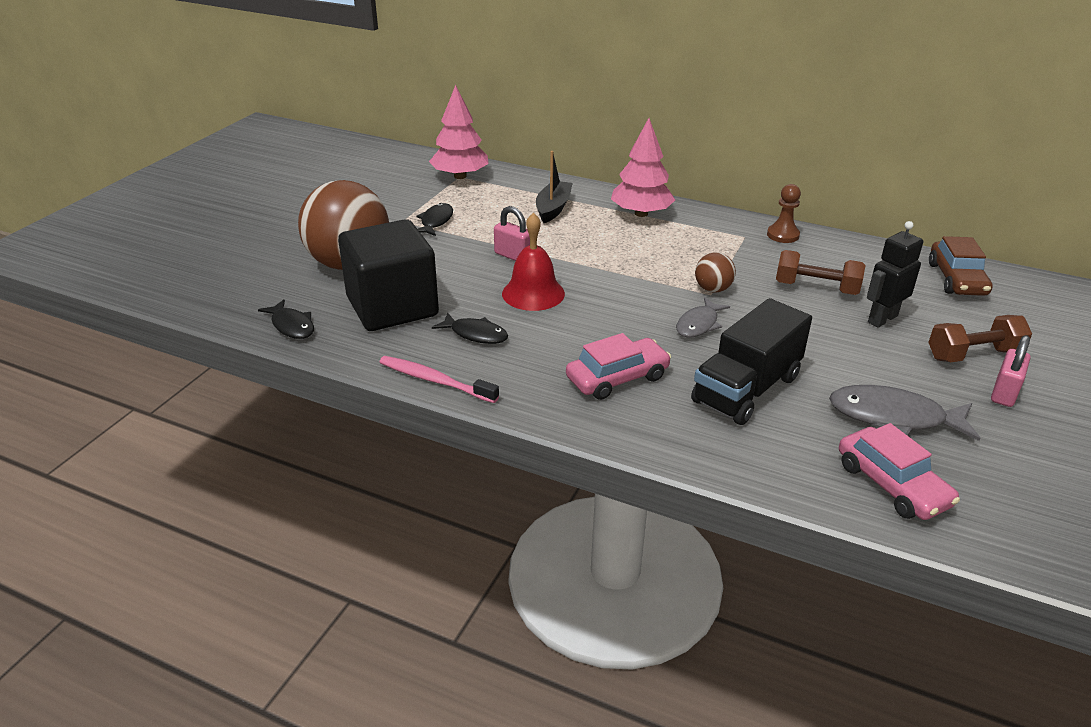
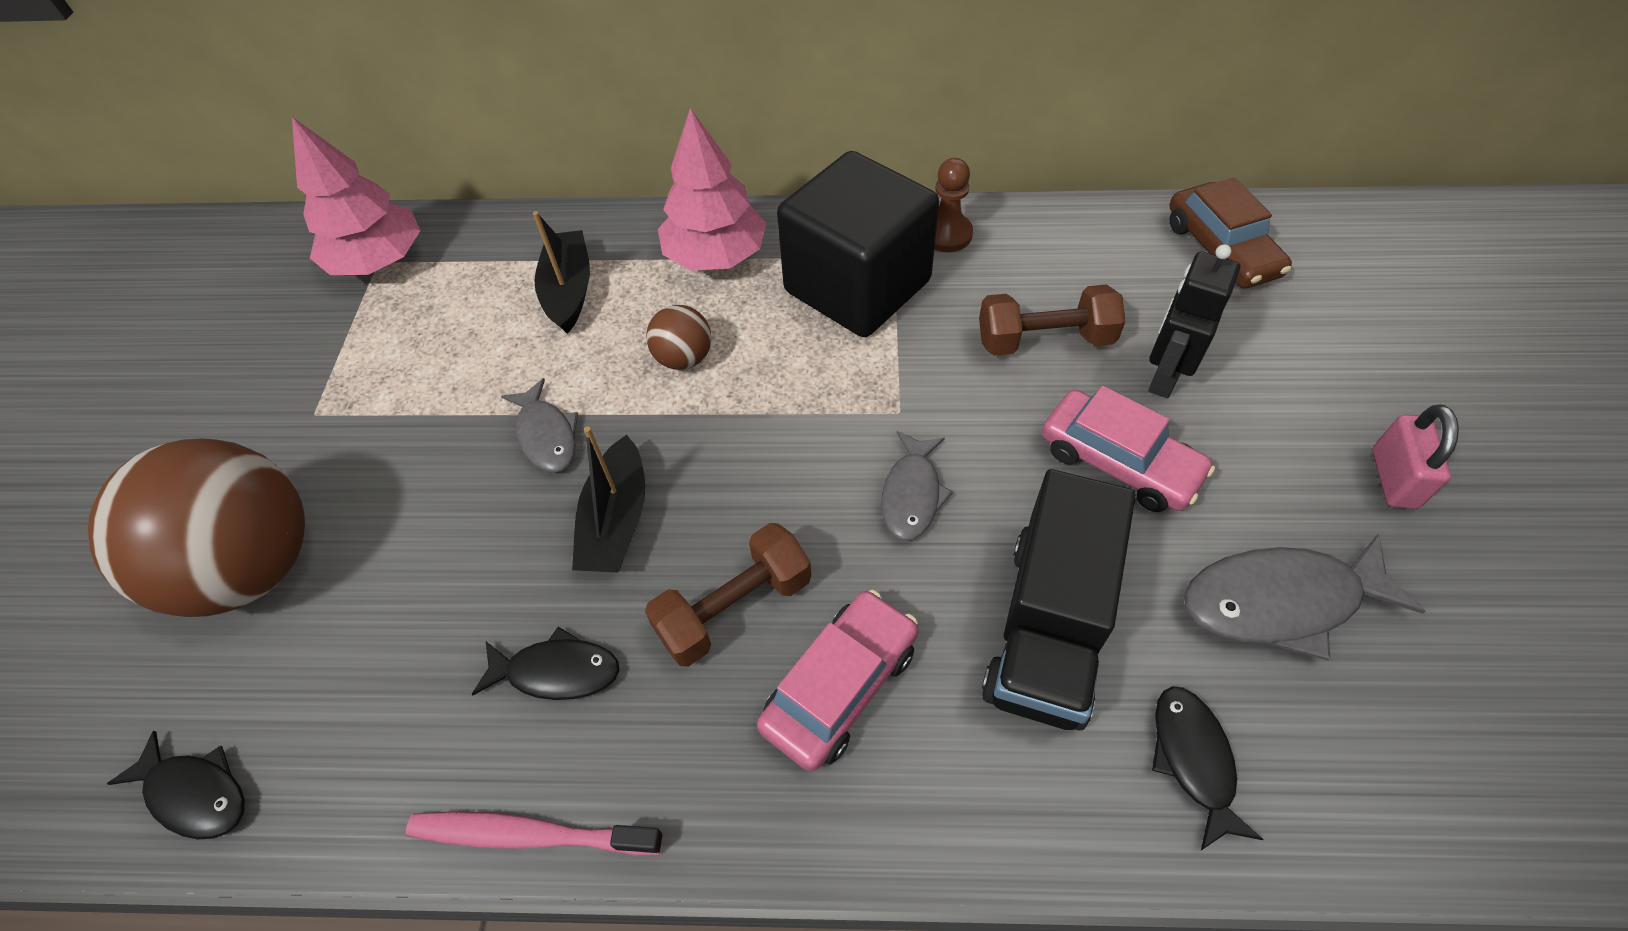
camera: 20 degrees left, 20 degrees up
black cube [338,219,439,331] -> black cube moved to [777,151,939,337]
black fish [416,203,453,236] -> black fish moved to [1152,686,1264,850]
pink padlock [494,206,530,261] -> grey fish [501,378,578,473]
red bell [502,212,565,311] -> black boat [572,426,645,572]
brown ball [695,252,736,292] -> brown ball moved to [646,305,711,370]
pink car [839,423,960,520] -> pink car moved to [1042,386,1215,512]
brown dumbbell [928,315,1032,362] -> brown dumbbell moved to [645,523,811,667]

